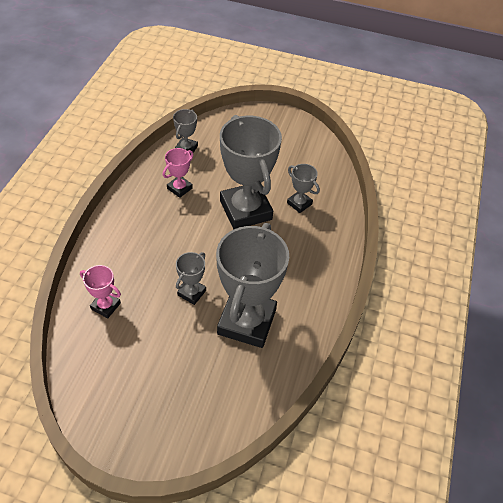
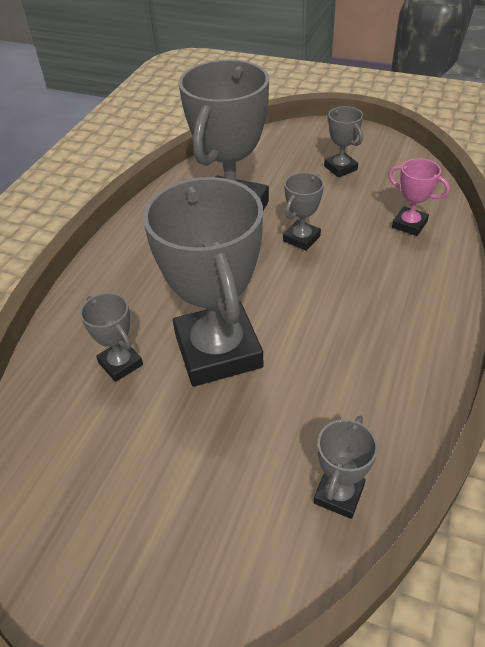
camera: 170 degrees left, 5 degrees down
pink trophy [163,148,194,198] -> none
none -> grey trophy [324,106,363,177]

